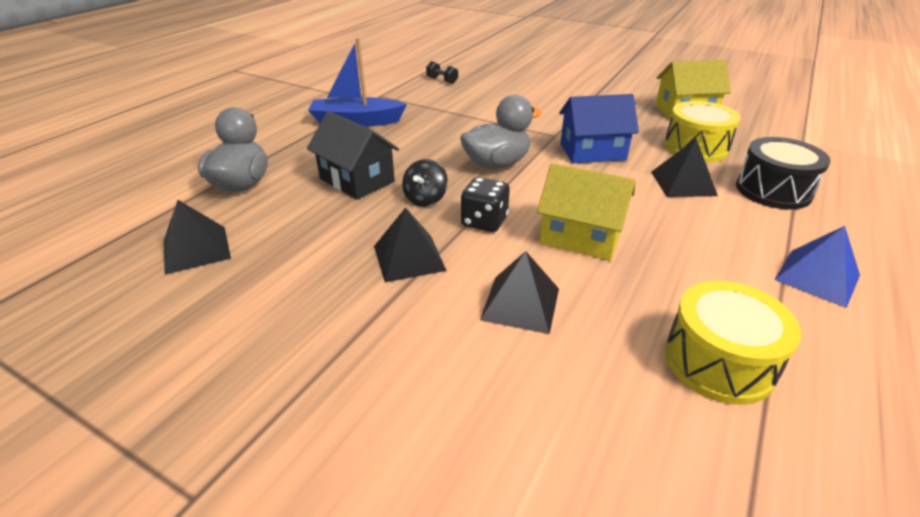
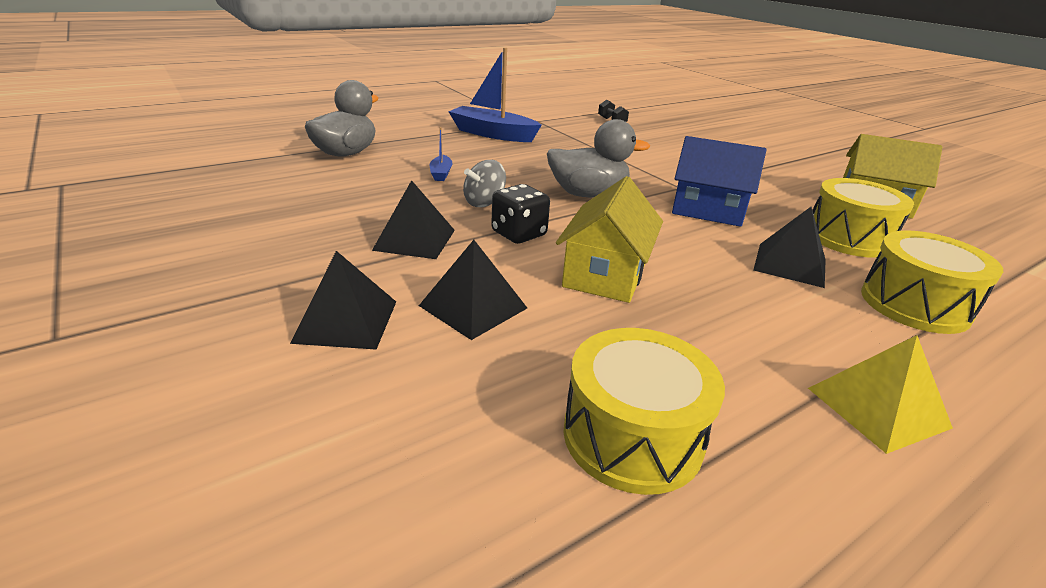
camera: 25 degrees right, 5 degrees down
black pyramid [163,200,231,275] -> black pyramid moved to [290,251,396,350]
black house [307,111,399,200] -> blue boat [430,127,452,181]
black spinning top [402,159,448,207] -> grey spinning top [463,160,506,207]
yellow house [537,163,636,261] -> yellow house turned 60 degrees clockwise [556,176,663,303]
black drum [736,137,831,210] -> yellow drum [861,230,1003,334]
blue pyramid [774,226,860,308] -> yellow pyramid [808,335,953,454]

